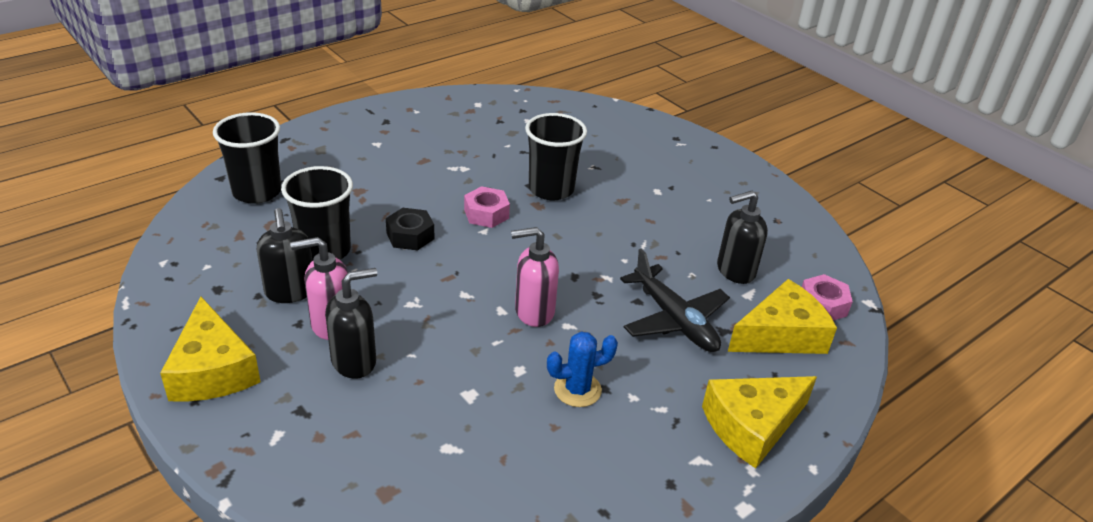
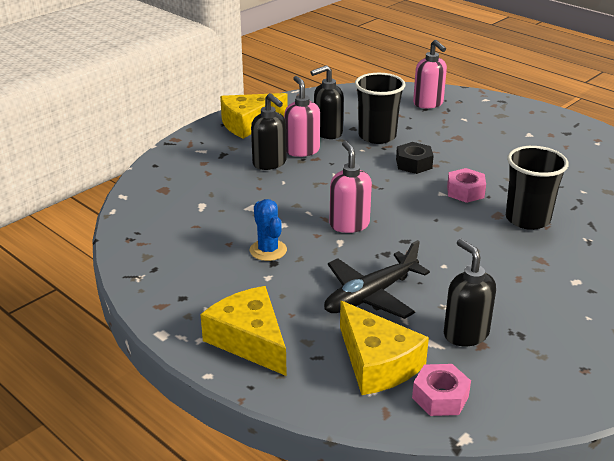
camera: 85 degrees right, 5 degrees down
black cup [213,112,281,204] -> pink soap dispenser [413,40,447,108]

